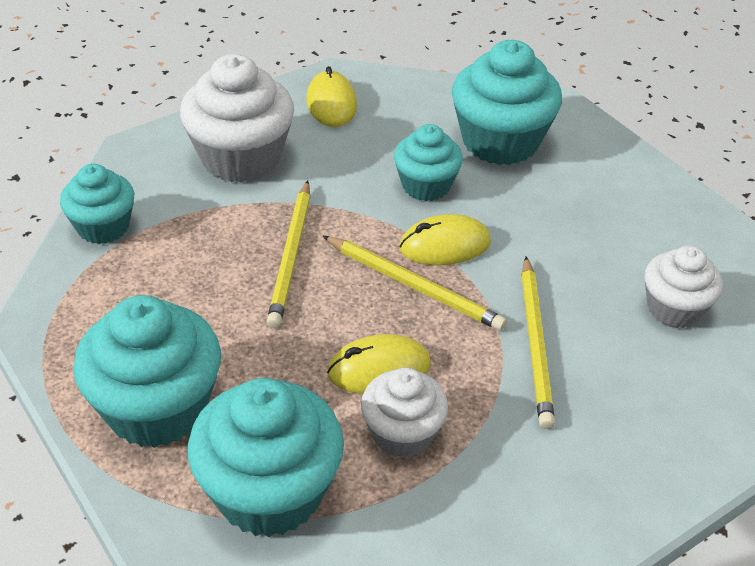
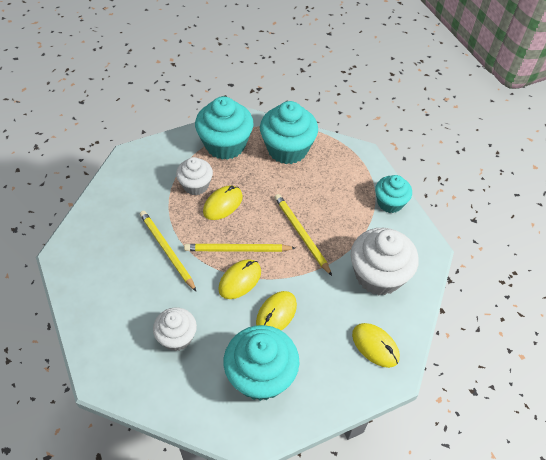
camera: 145 degrees right, 10 degrees up
turquoise cupcake [394,124,463,201] -> yellow mouse [256,291,297,331]
white cupcake [645,245,723,328] -> white cupcake moved to [153,307,197,351]

